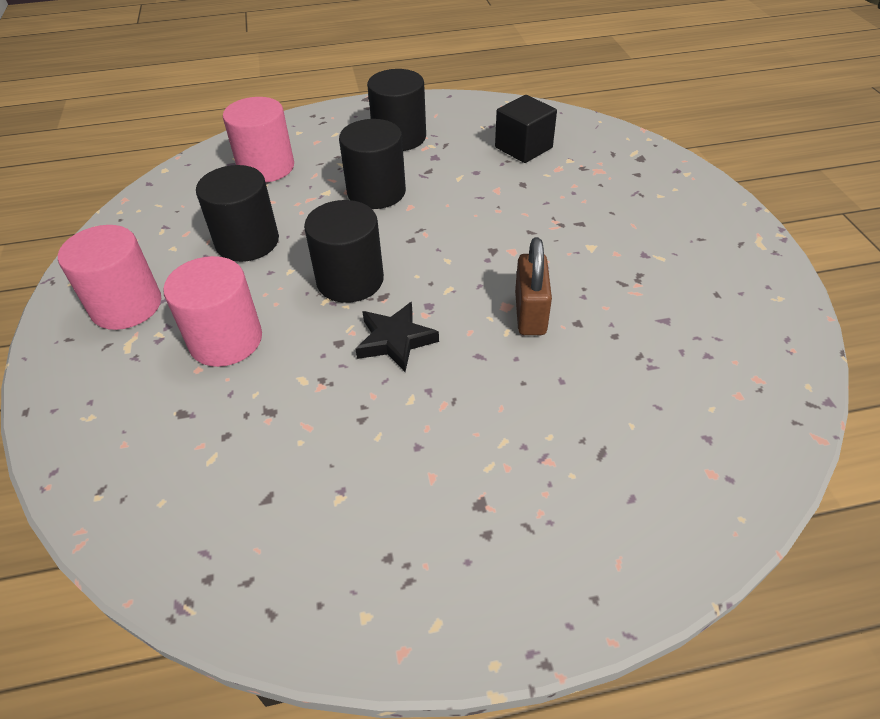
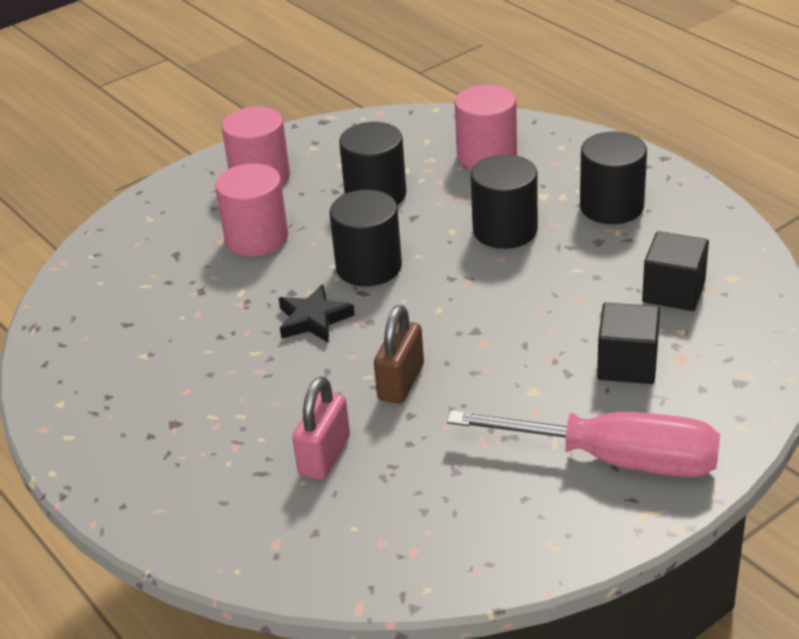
camera: 65 degrees right, 10 degrees down
brown padlock [515,237,552,335] -> brown padlock turned 45 degrees counterclockwise [374,305,424,404]
none -> pink padlock [292,376,350,480]
none -> pink screwdriver [447,410,720,477]
none -> black cube [597,303,660,384]

